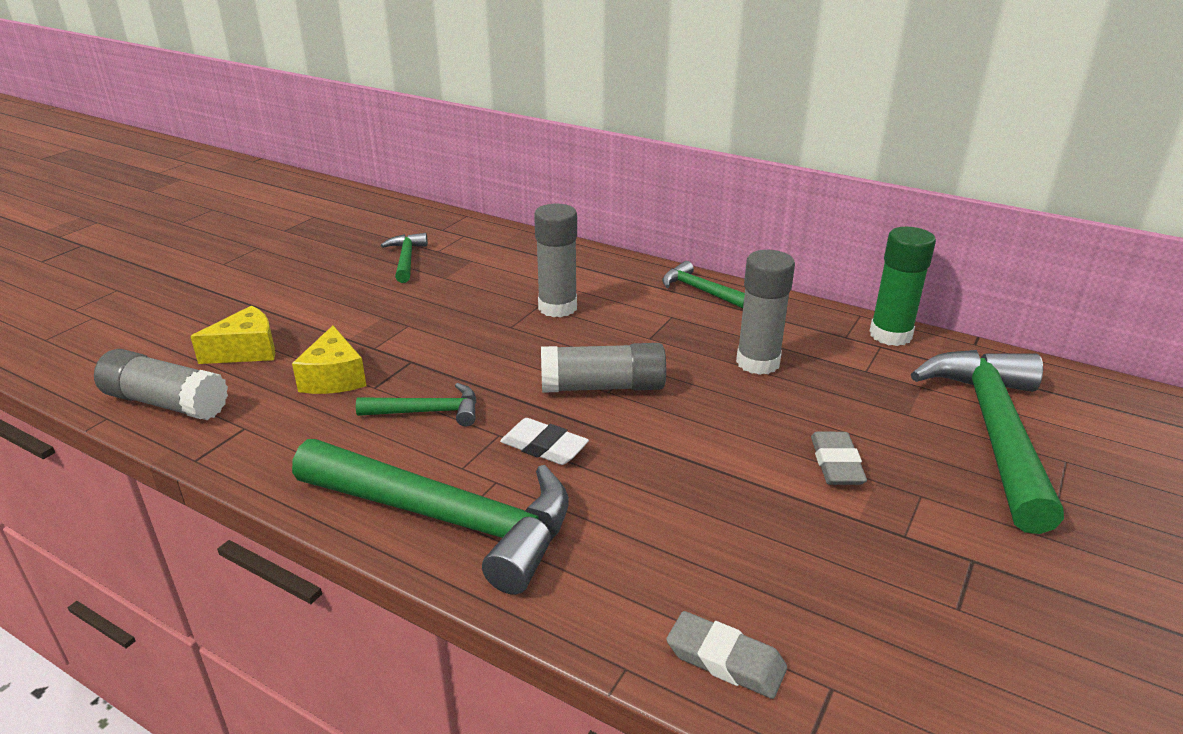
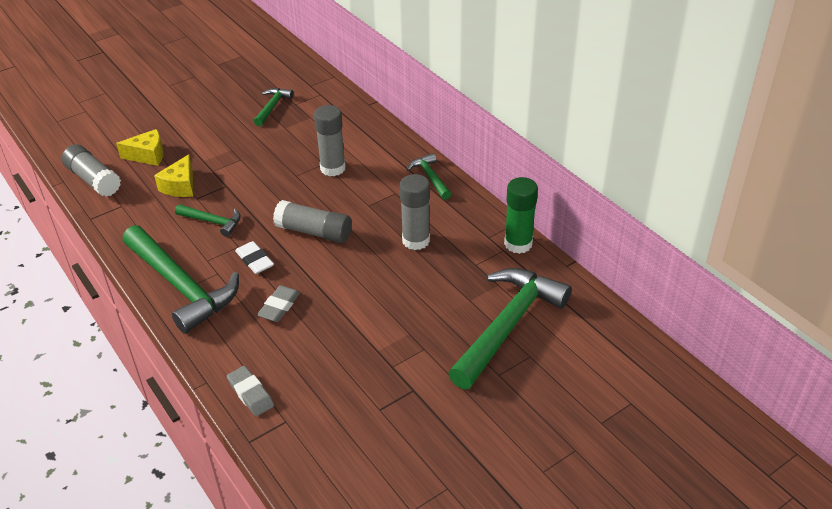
camera: 25 degrees right, 10 degrees up
grey eraser [811,432,867,485] -> grey eraser moved to [257,285,300,322]

